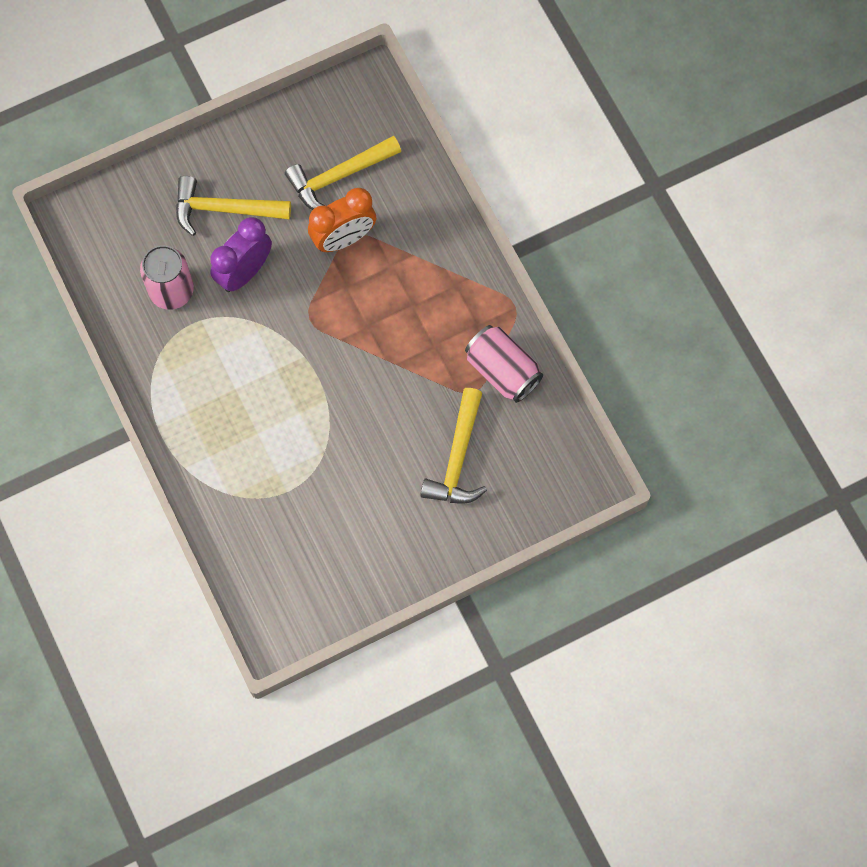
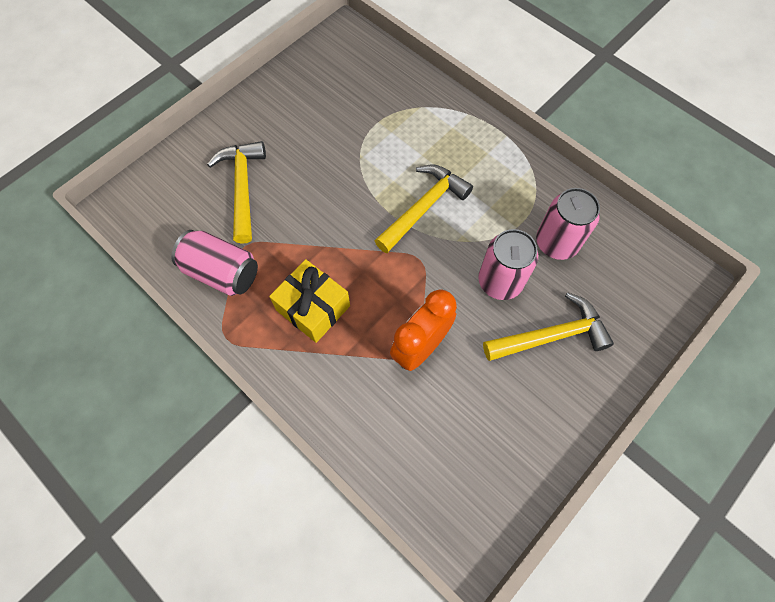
camera: 160 degrees right, 5 degrees down
purple clock [210,217,272,292] -> pink can [478,229,538,300]
yellow hammer [285,136,401,210] -> yellow hammer moved to [375,165,473,253]
none -> yellow gift [269,259,350,343]

